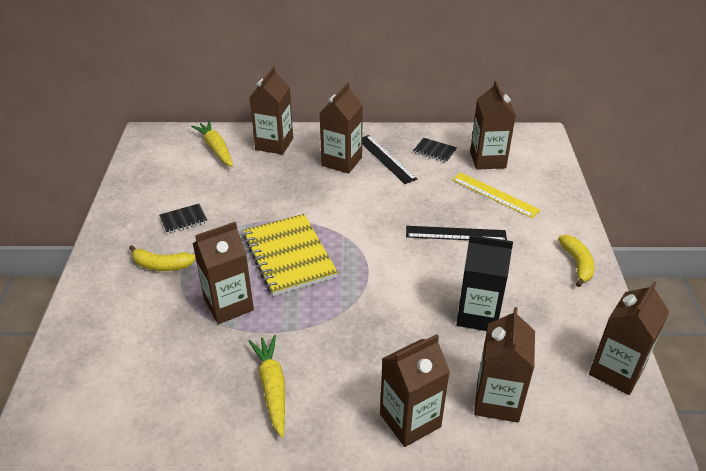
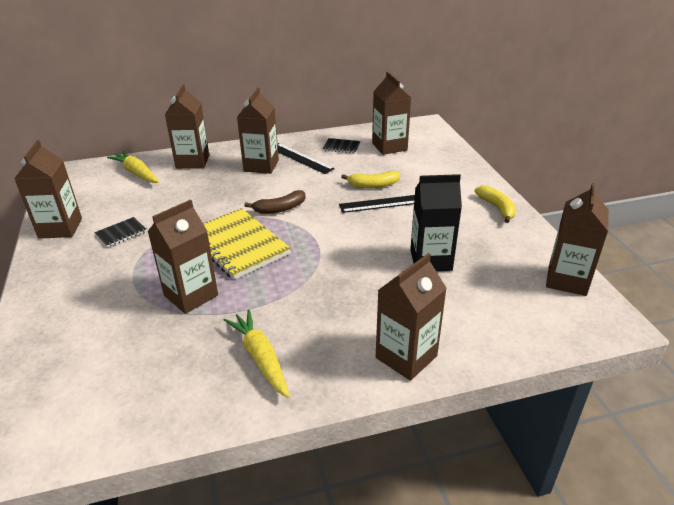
camera: 15 degrees left, 5 degrees down
yellow banana [129,245,196,271] -> yellow banana moved to [341,171,400,188]
yellow ruler [452,172,540,218] -> none
brown carton [474,307,535,423] -> brown carton moved to [14,140,82,239]
none -> brown banana [245,190,306,214]

